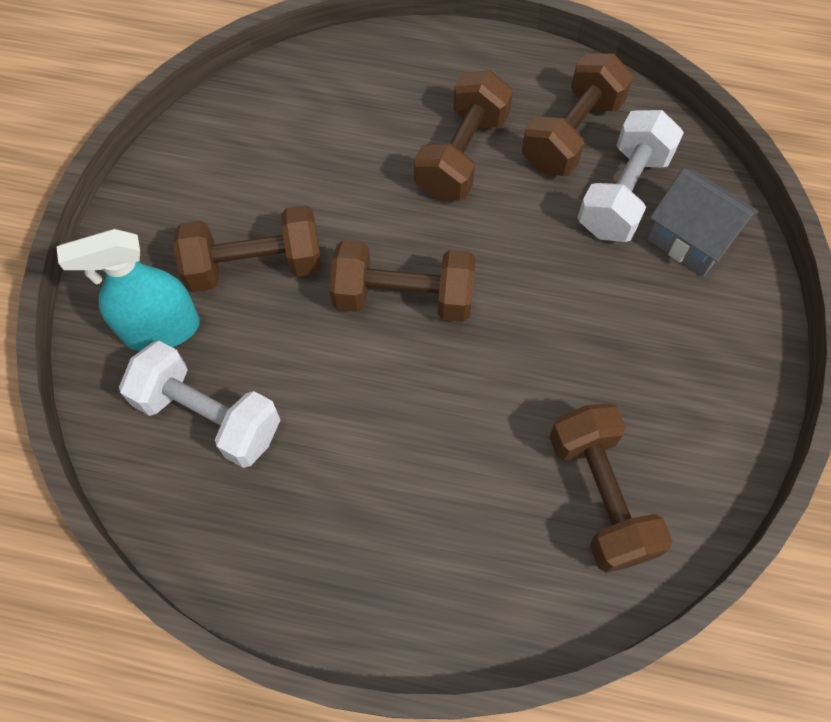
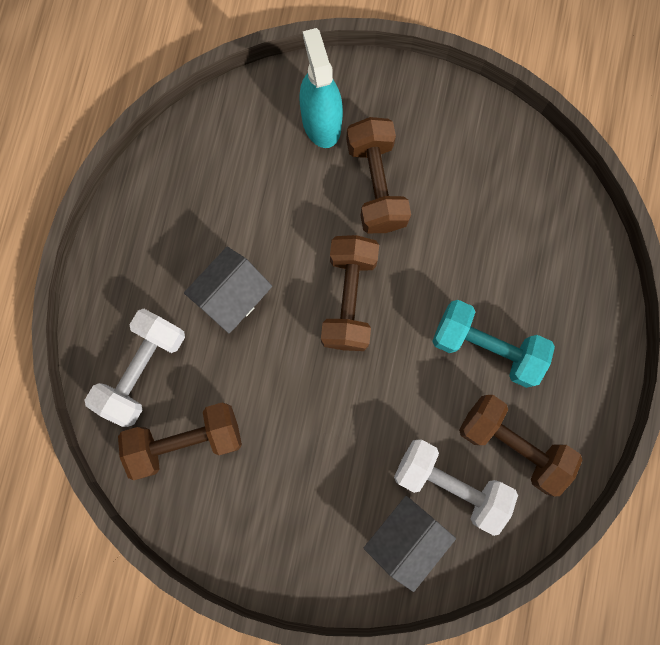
camera: 90 degrees right, 15 degrees up
white dumbbell [119,341,280,468] -> white dumbbell moved to [85,309,185,427]
brown dumbbell [414,70,513,201] -> turquoise dumbbell [432,300,555,388]
none -> grey house [184,247,272,333]

